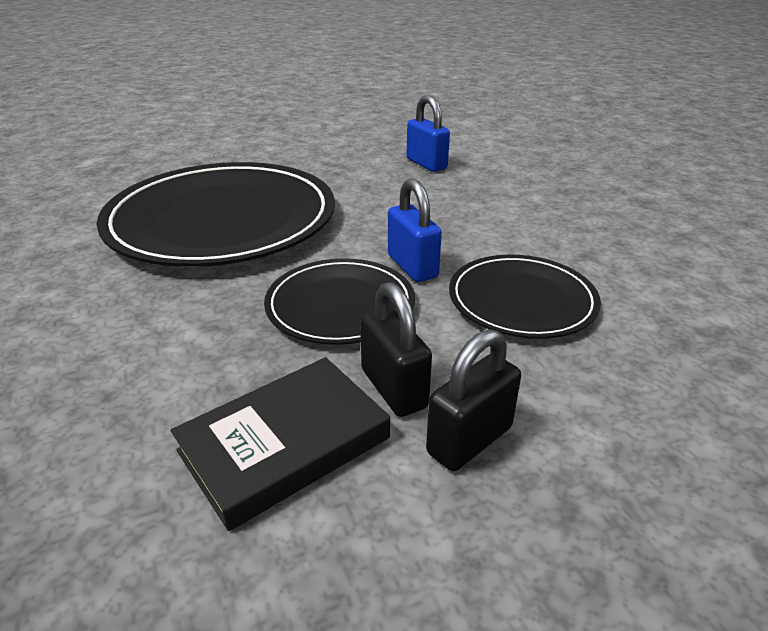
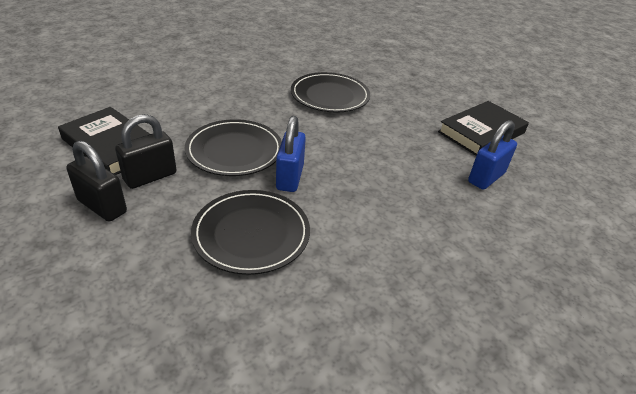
camera: 75 degrees right, 5 degrees up
black plate [97,162,335,267] -> black plate [291,72,370,112], size x0.52
blue padlock [388,178,442,282] -> blue padlock turned 45 degrees counterclockwise [276,116,306,192]
none -> black book [438,101,529,156]

